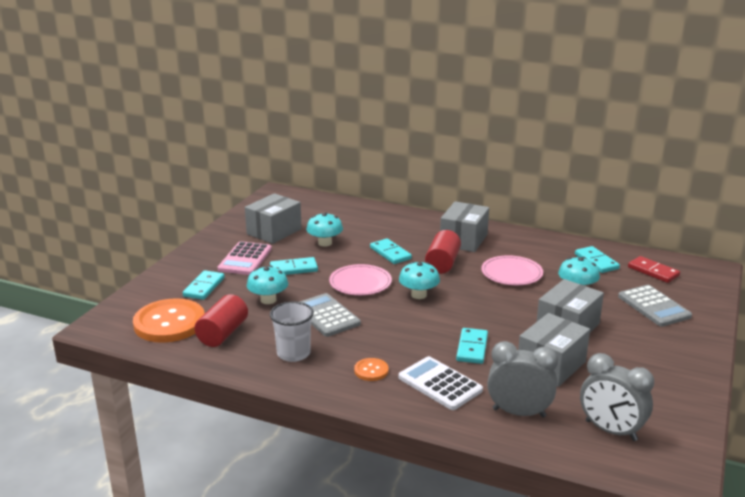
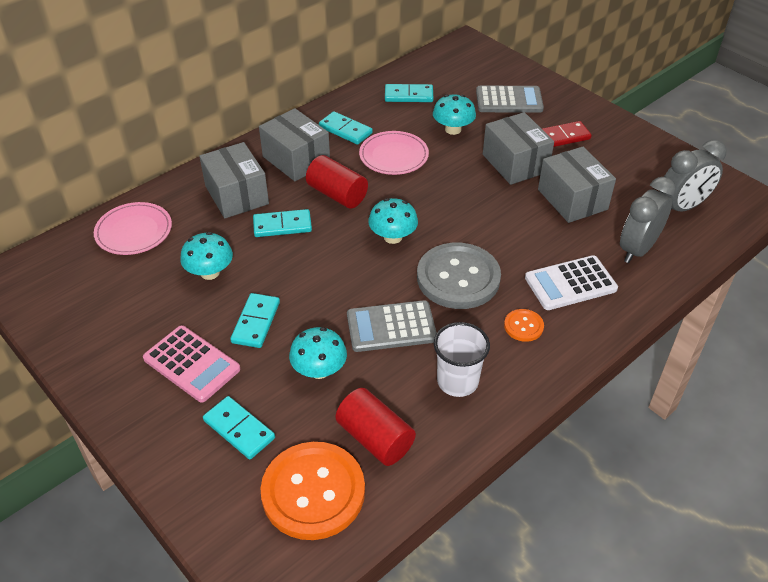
camera: 65 degrees left, 20 degrees up
grey box [245,193,302,244] -> grey box moved to [199,142,269,218]
pink plate [329,264,392,295] -> pink plate moved to [94,202,172,255]
turquoise domino [456,328,488,364] -> turquoise domino moved to [319,111,373,145]
red domino [628,256,680,283] -> red domino moved to [542,121,592,147]
none -> grey button [417,243,501,309]

